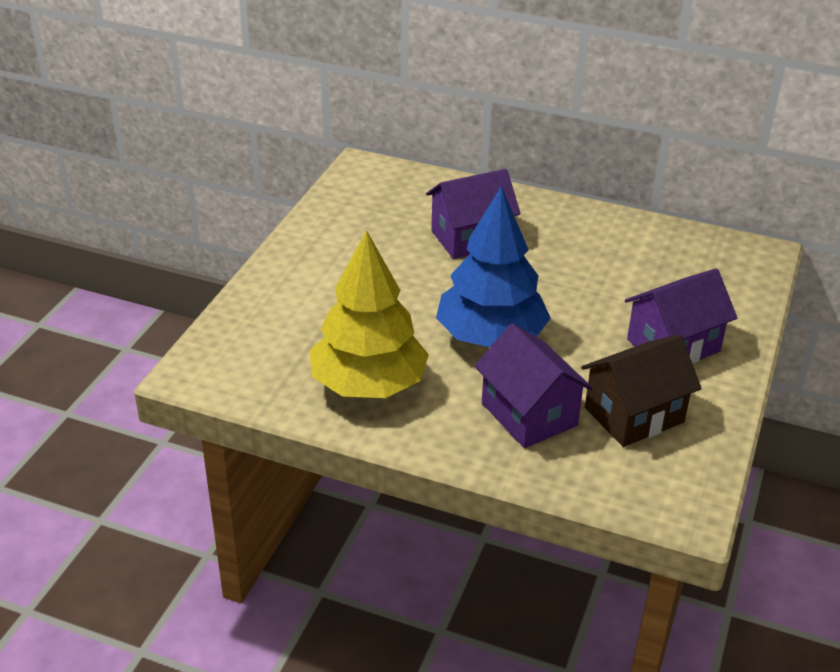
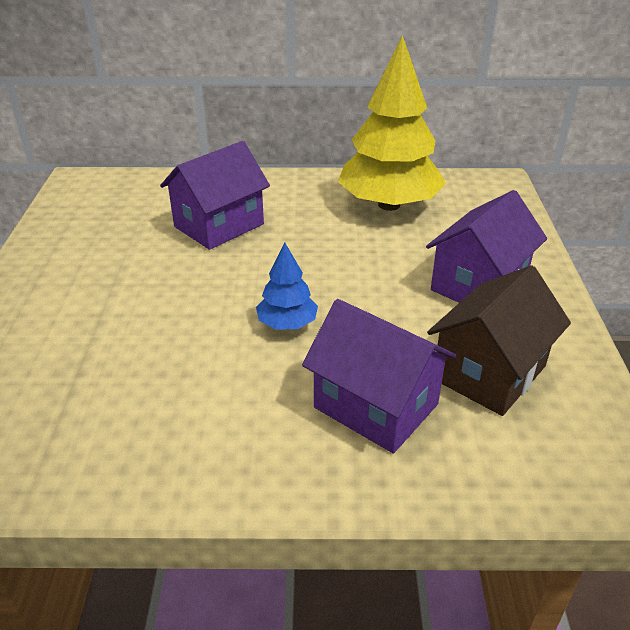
camera: 20 degrees left, 0 degrees up
yellow tree [310,230,429,398] -> yellow tree moved to [338,35,446,211]
blue tree [436,186,551,347] -> blue tree [256,242,318,330], size x0.46

